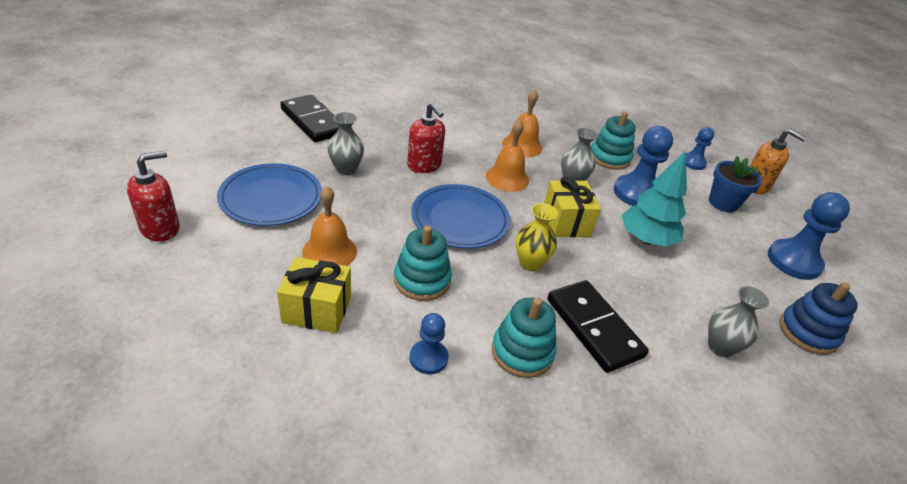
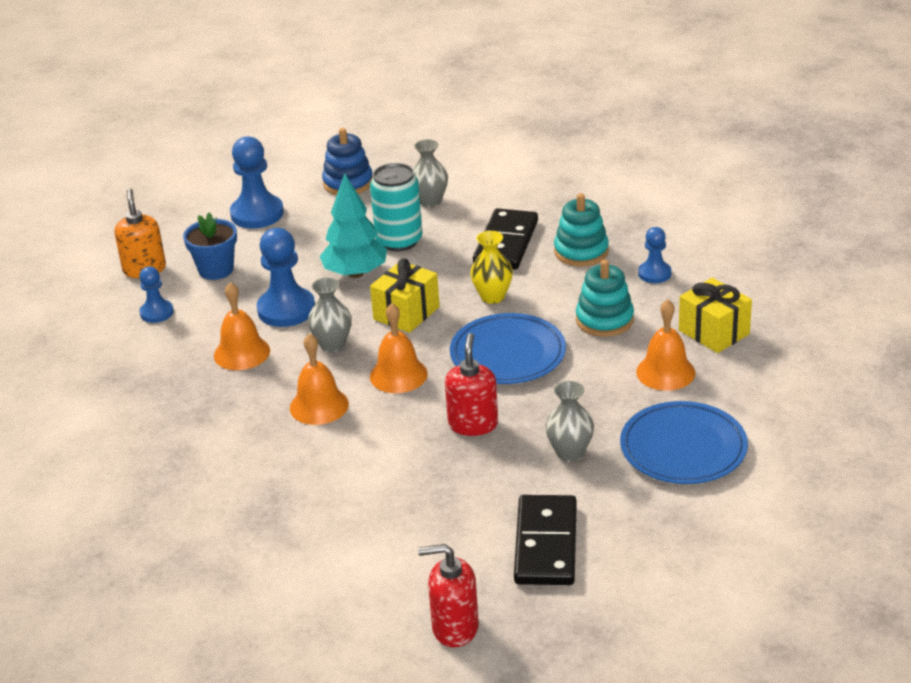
camera: 130 degrees left, 5 degrees down
red soap dispenser [127,151,180,241] -> red soap dispenser moved to [418,544,479,647]
turquoise stacking toy [591,112,636,170] -> orange bell [214,282,270,370]
none -> turquoise can [370,163,422,251]

